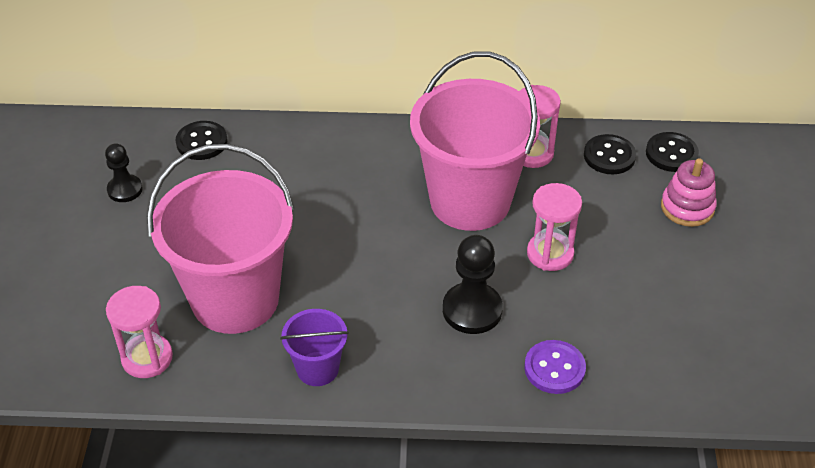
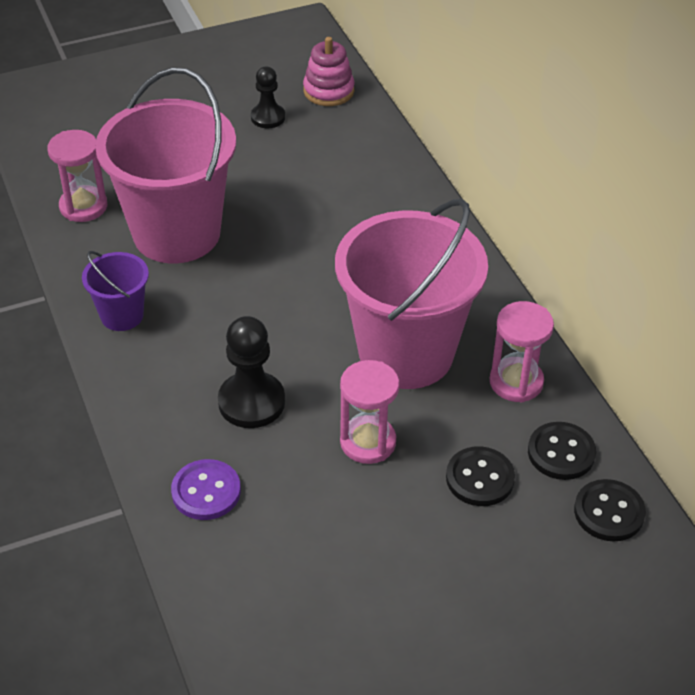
camera: 65 degrees right, 0 degrees up
black button [175,121,228,160] -> black button moved to [446,446,515,506]
pink stacking toy [661,159,717,227] -> pink stacking toy moved to [303,37,355,106]

